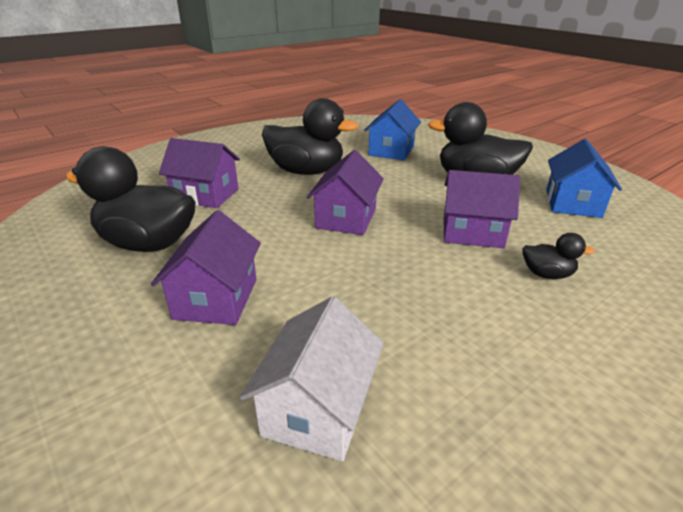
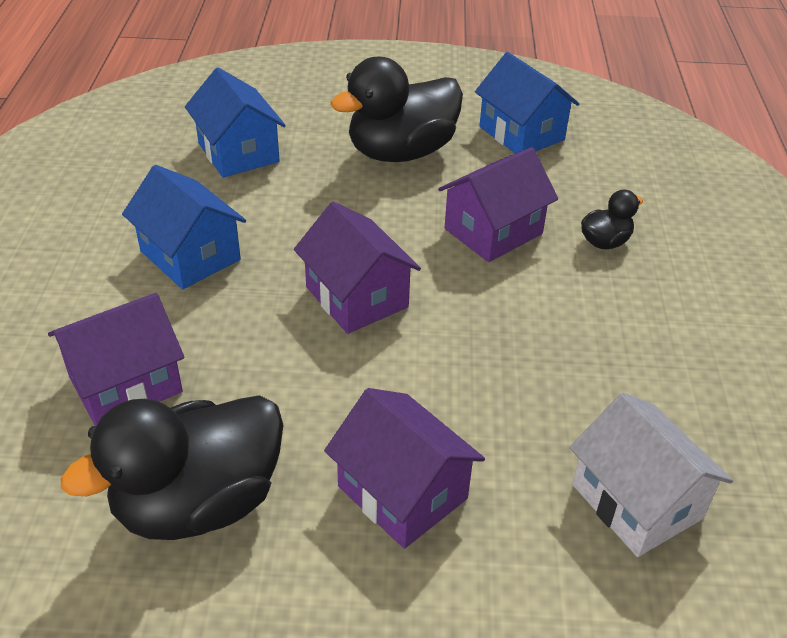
camera: 50 degrees left, 10 degrees up
black duck [262,98,358,175] -> blue house [122,165,246,289]

